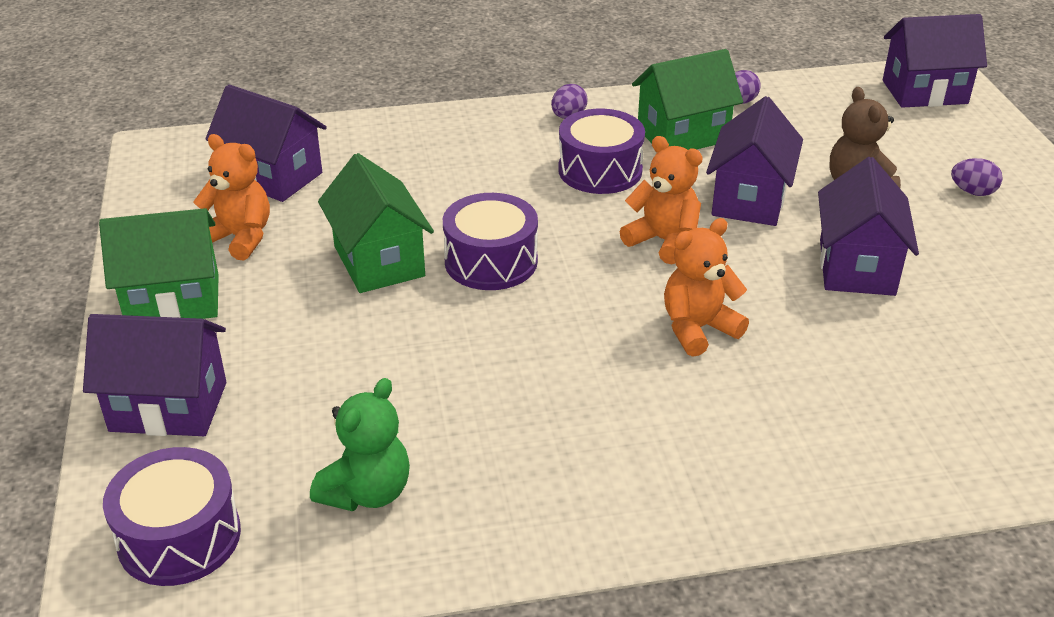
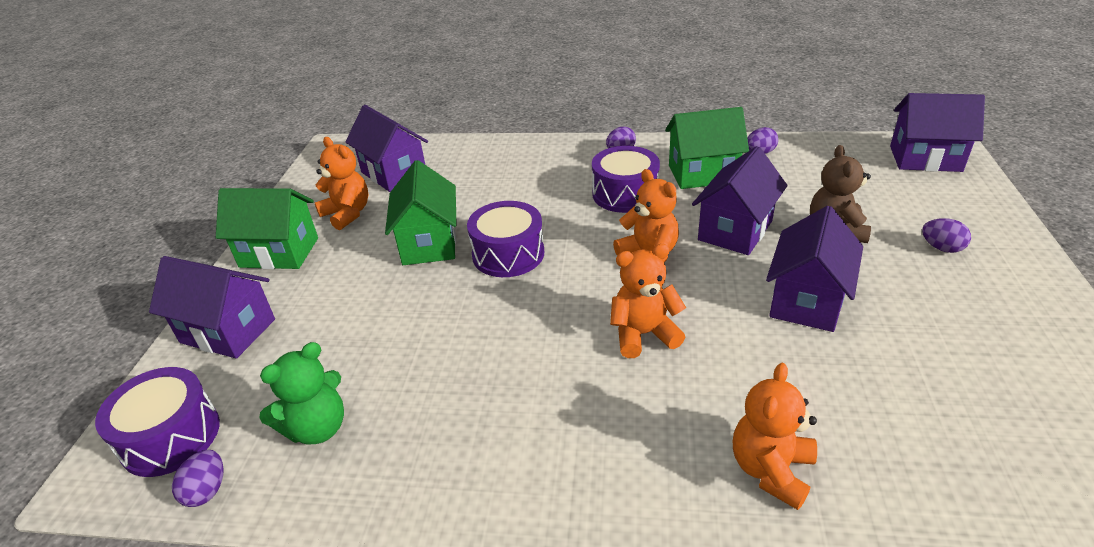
camera: 20 degrees right, 0 degrees up
none -> purple egg [172,450,224,507]
none -> orange teddy bear [733,363,817,510]

